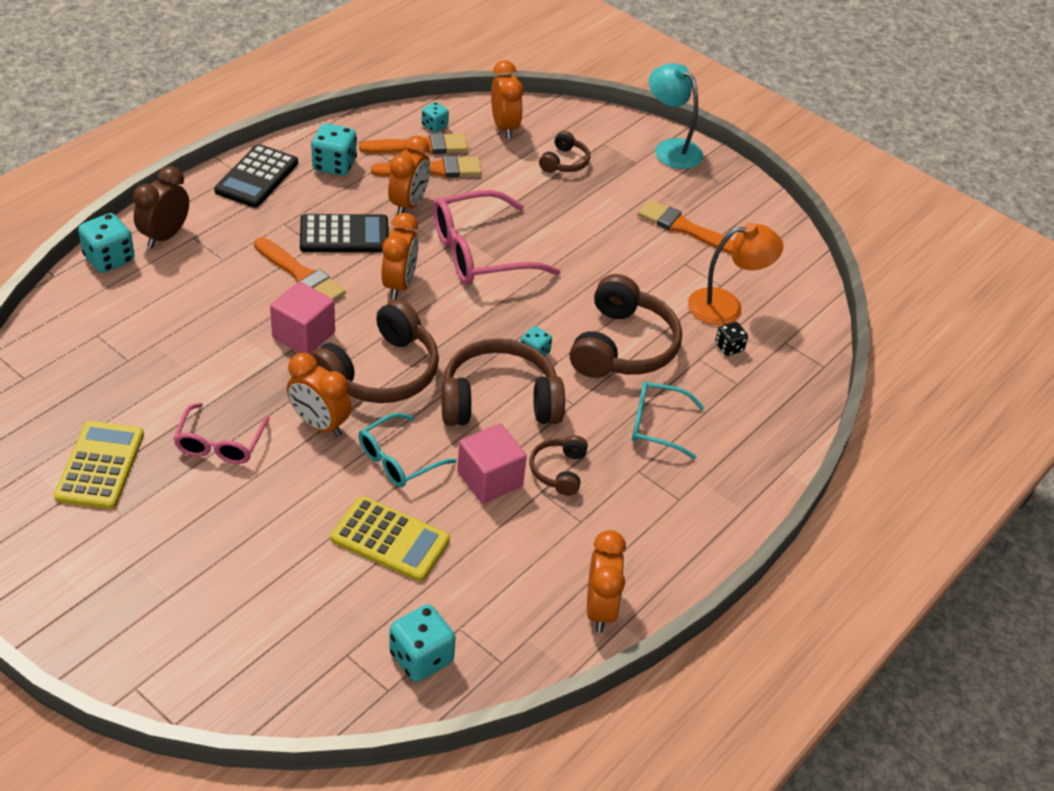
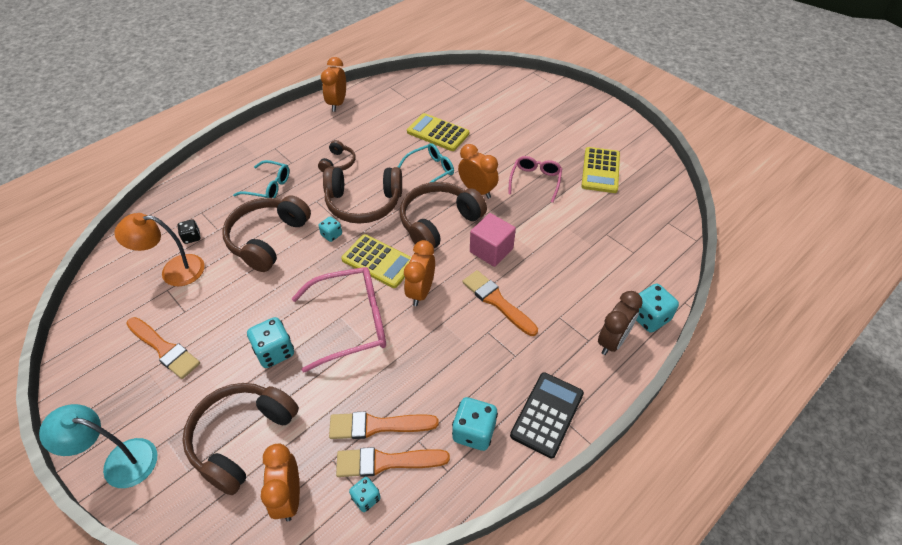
camera: 170 degrees left, 5 degrees up
black calculator [300,214,388,252] -> none
orange clock [388,136,430,215] -> none
turquoise dice [389,604,456,682] -> turquoise dice moved to [247,317,294,368]
pink cube [457,423,527,504] -> none
brown headphones [539,131,590,173] -> brown headphones [182,383,299,495], size x1.99
turquoise lamp [649,63,703,169] -> turquoise lamp turned 135 degrees clockwise [39,404,157,488]
none -> yellow calculator [341,234,411,288]

